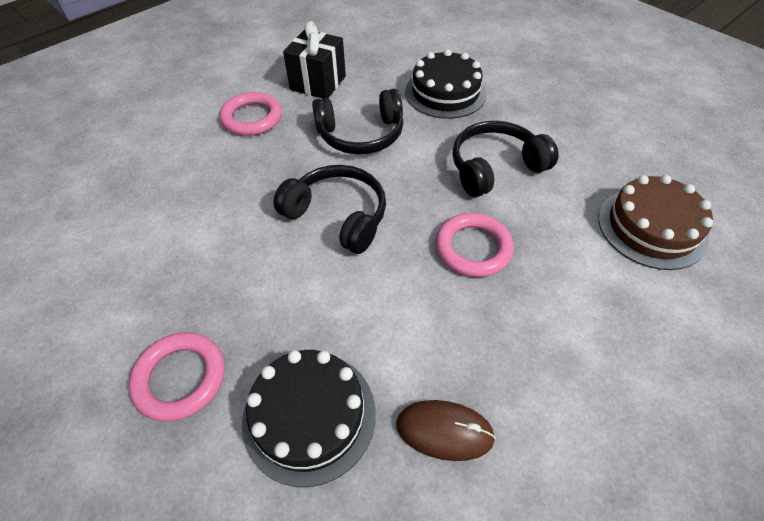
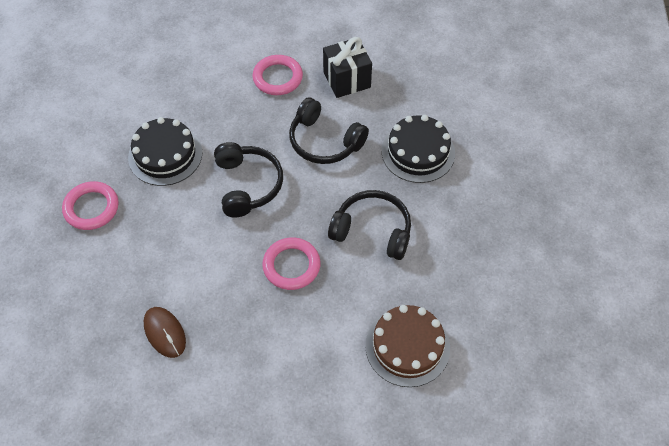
camera: 45 degrees right, 5 degrees up
black cake [242,350,376,487] -> black cake moved to [128,117,203,186]

